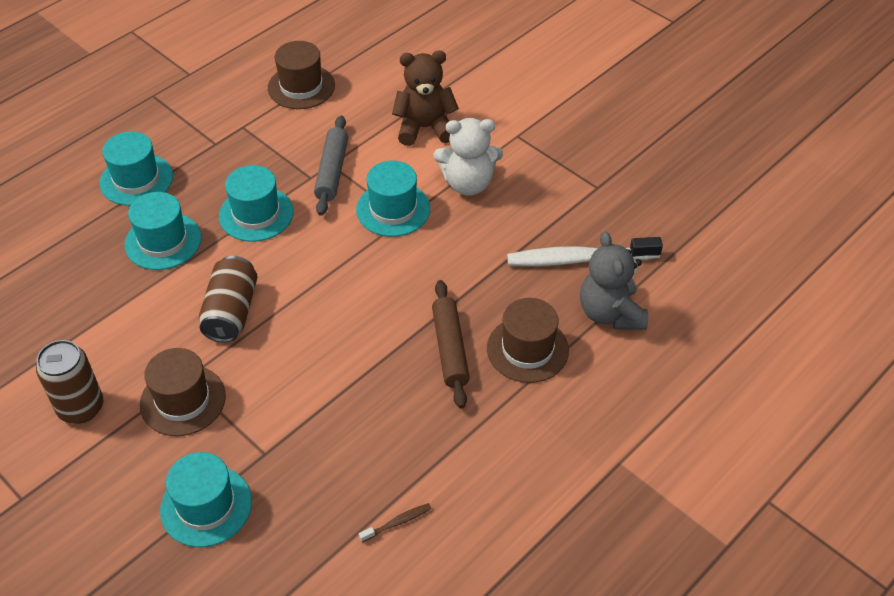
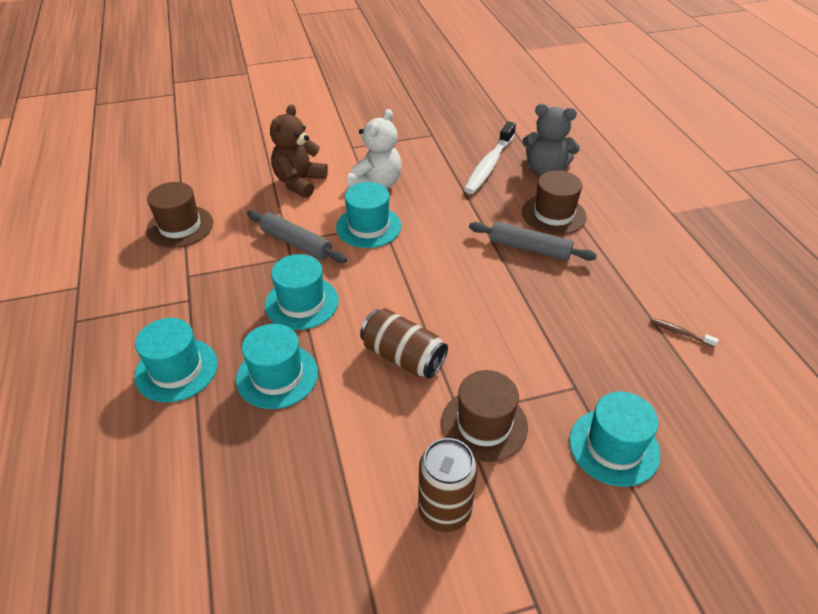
camera: 60 degrees left, 5 degrees down
brown toothbrush [359,503,432,542] -> brown toothbrush turned 60 degrees counterclockwise [650,318,719,348]
brown rolling pin [432,280,470,409] -> grey rolling pin [469,222,597,261]

